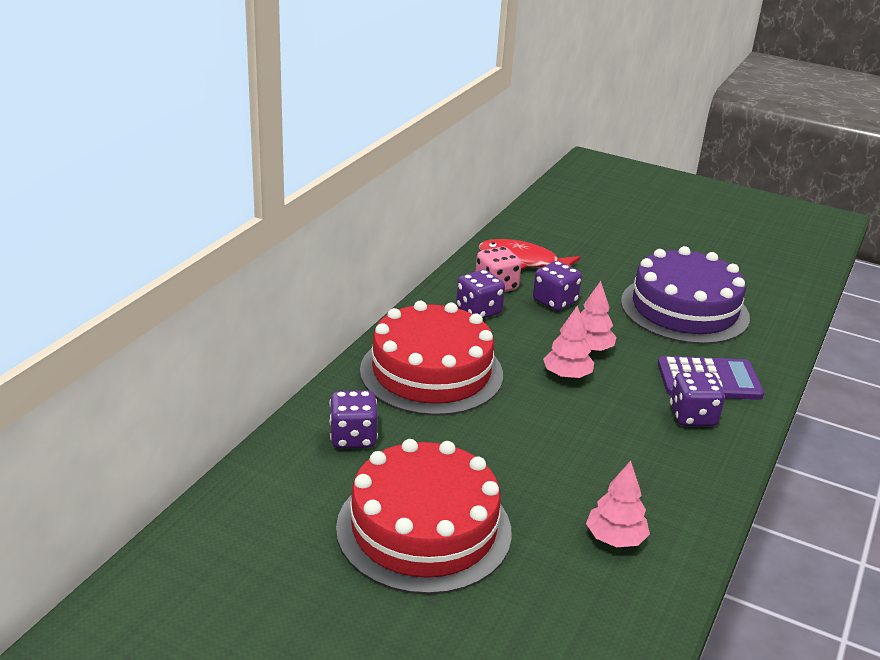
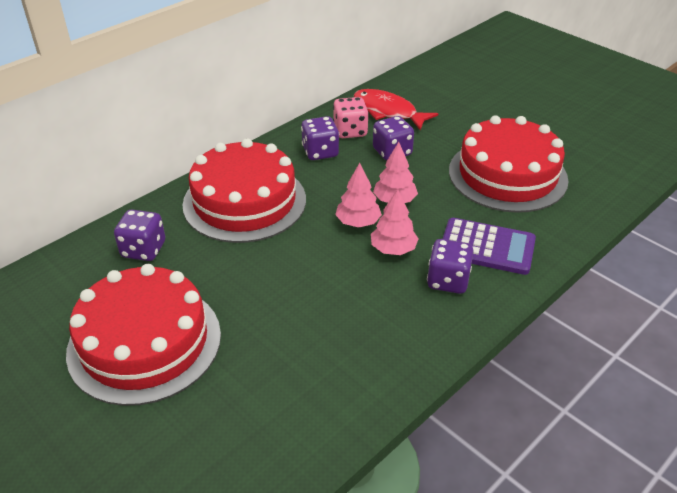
camera: 20 degrees right, 10 degrees up
pink tree [586,461,650,547] -> pink tree moved to [371,189,419,255]
purple cake [621,246,750,344] -> red cake [449,115,569,213]

